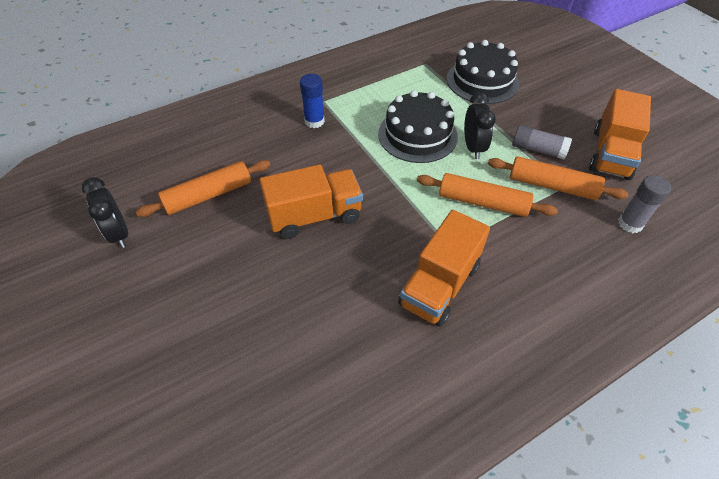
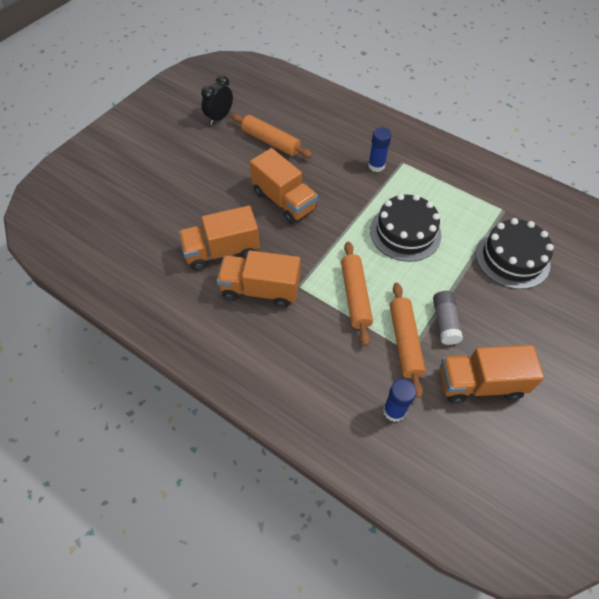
camera: 65 degrees right, 5 degrees up
black clock [464,92,496,159] -> none
grey glue stick [618,175,671,233] -> blue glue stick [383,379,416,422]
none -> orange truck [178,206,260,271]

